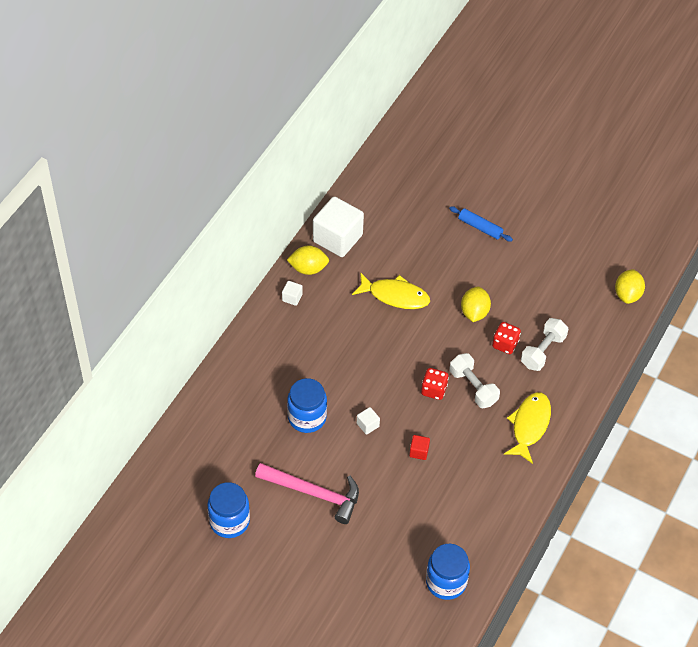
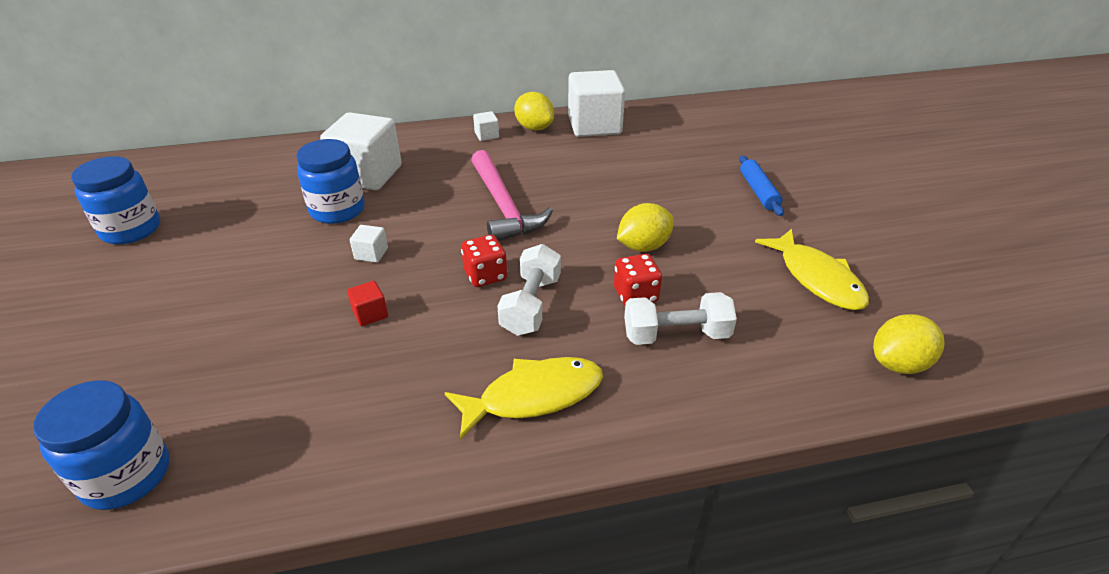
camera: 50 degrees right, 15 degrees down
pink hammer [255,463,359,524] -> pink hammer moved to [471,150,553,241]
yellow fish [352,272,430,309] -> yellow fish moved to [755,229,869,310]
none -> white cube [320,112,402,190]

